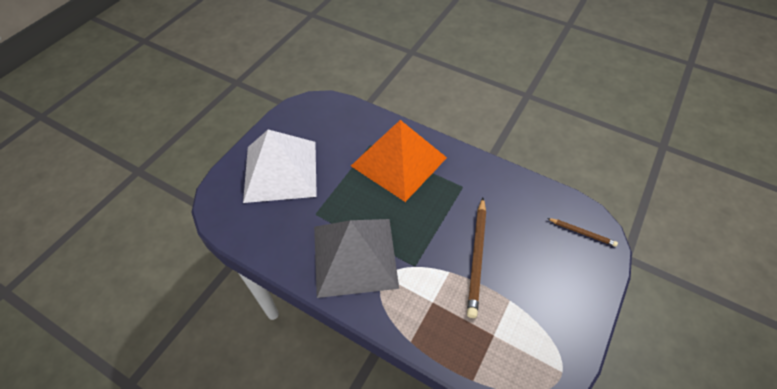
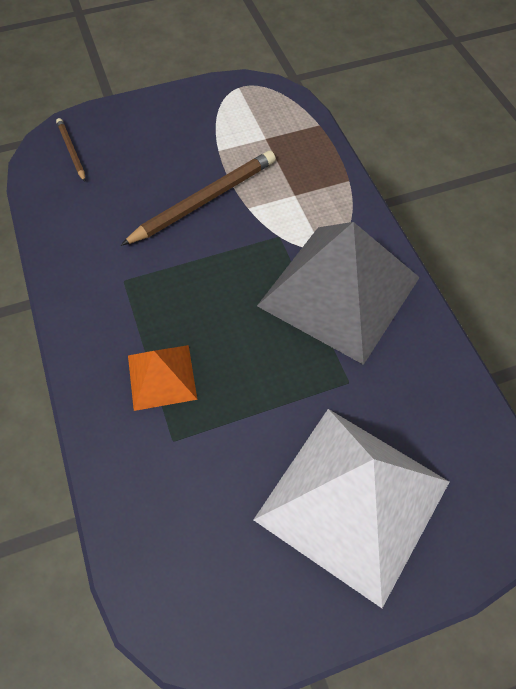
camera: 140 degrees left, 5 degrees up
orange pyramid [351,120,447,202] -> orange pyramid [128,345,197,411], size x0.48

